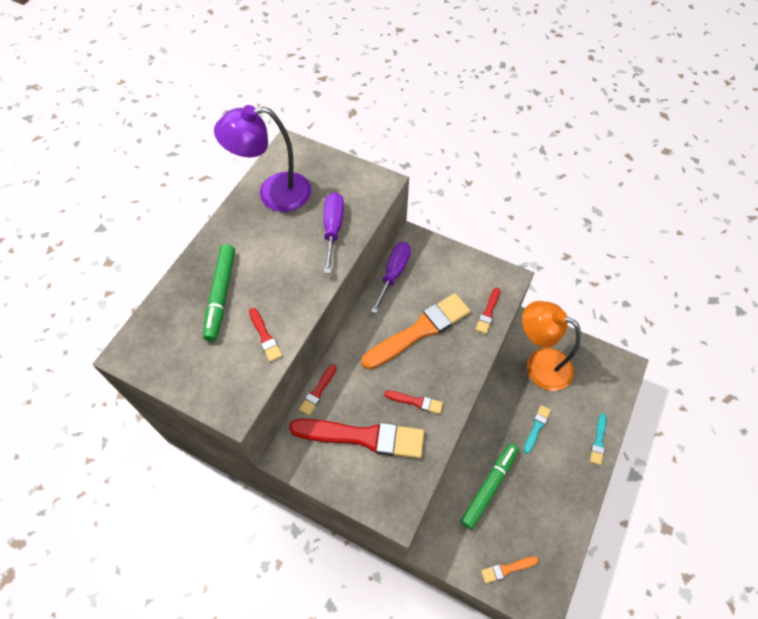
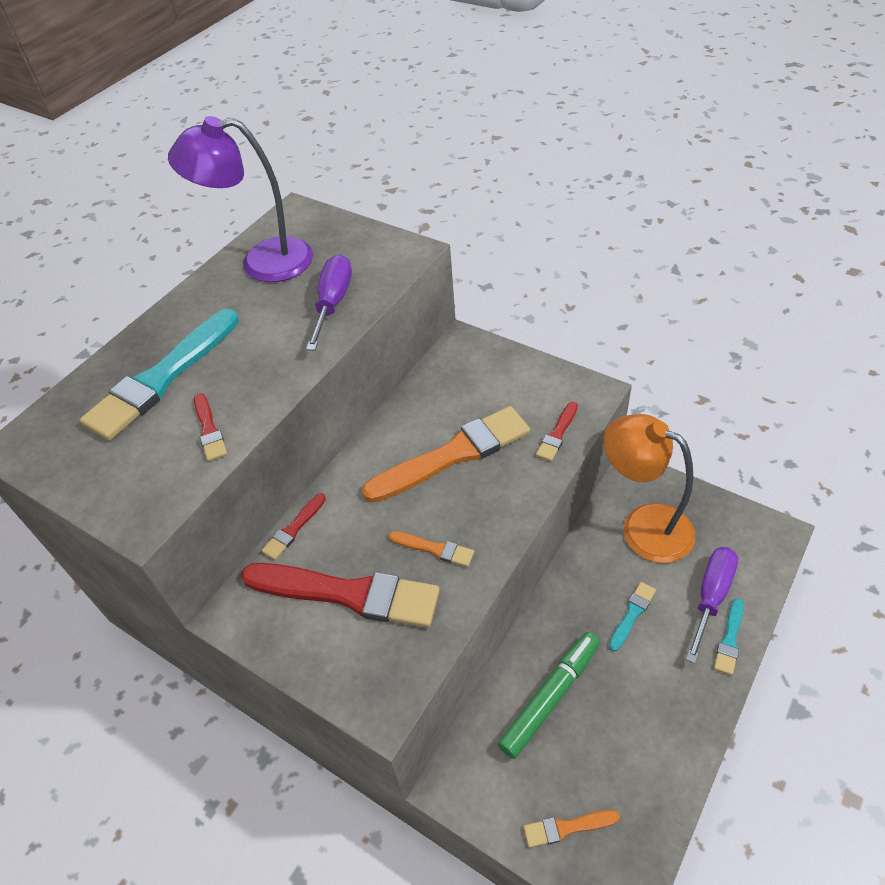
camera: 10 degrees right, 10 degrees down
green marker [203,244,235,342] -> turquoise brush [80,309,239,441]
purple screwdriver [371,242,411,314] -> purple screwdriver moved to [686,547,738,664]
red brush [384,391,443,414] -> orange brush [389,531,474,567]

